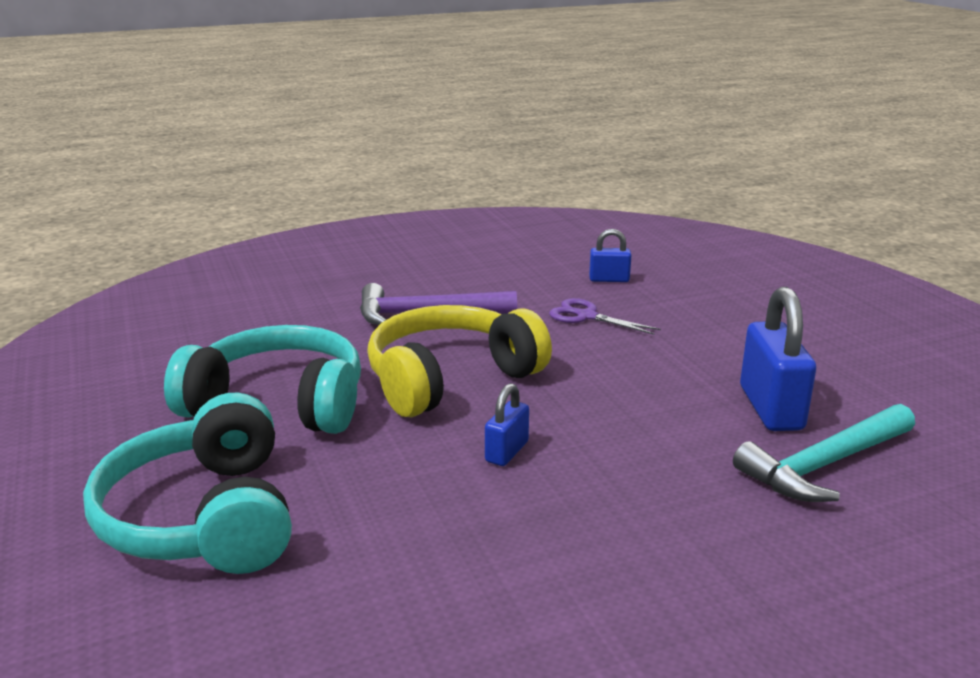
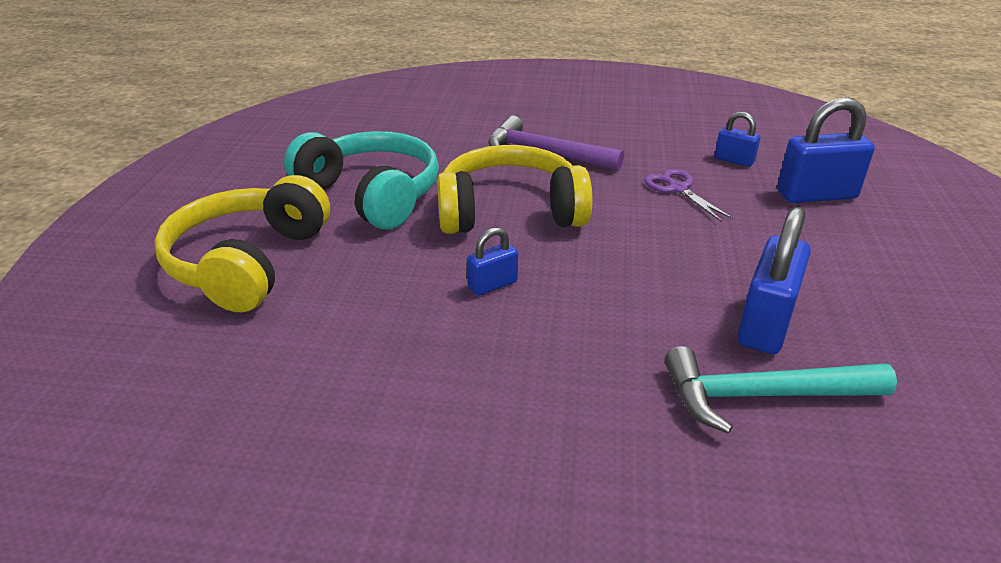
camera: 30 degrees right, 10 degrees up
turquoise headphones [83,393,292,574] -> yellow headphones [154,175,330,312]
none -> blue padlock [777,97,875,203]

